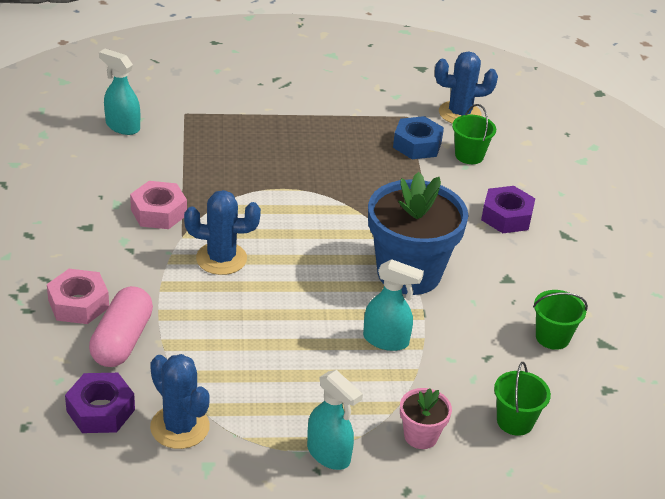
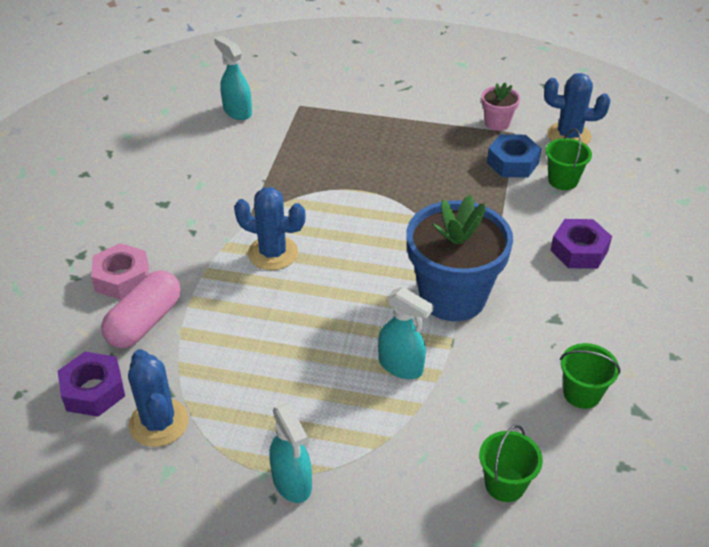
camera: 20 degrees right, 5 degrees up
pink nut [130,181,187,229] -> none
pink flower pot [400,388,452,449] -> pink flower pot moved to [481,82,520,131]

